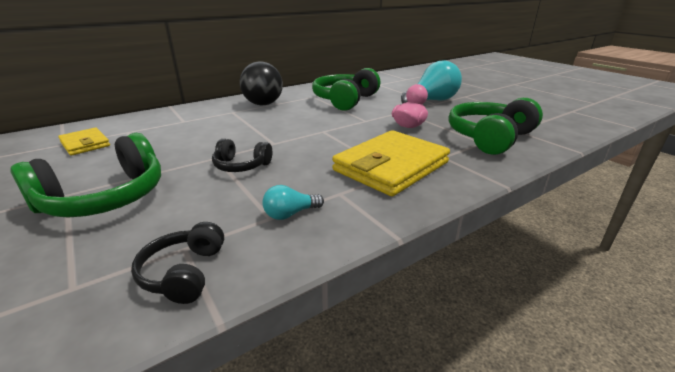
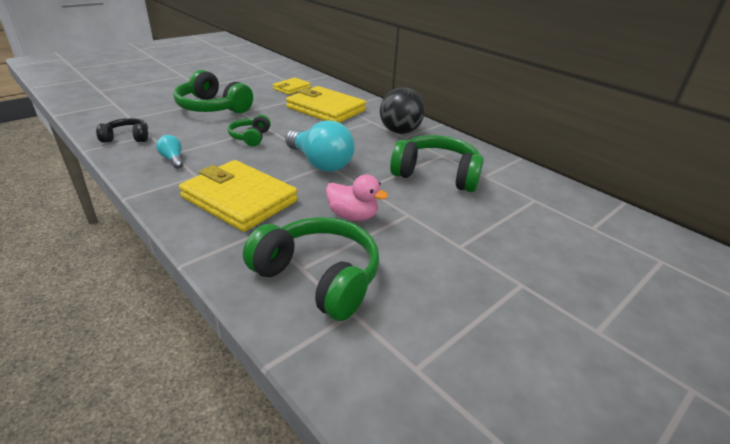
camera: 80 degrees right, 5 degrees up
black headphones [212,139,272,172] -> green headphones [228,115,271,146]
turquoise light bulb [401,61,462,104] -> turquoise light bulb moved to [285,120,355,172]
none -> yellow wallet [286,86,366,123]

